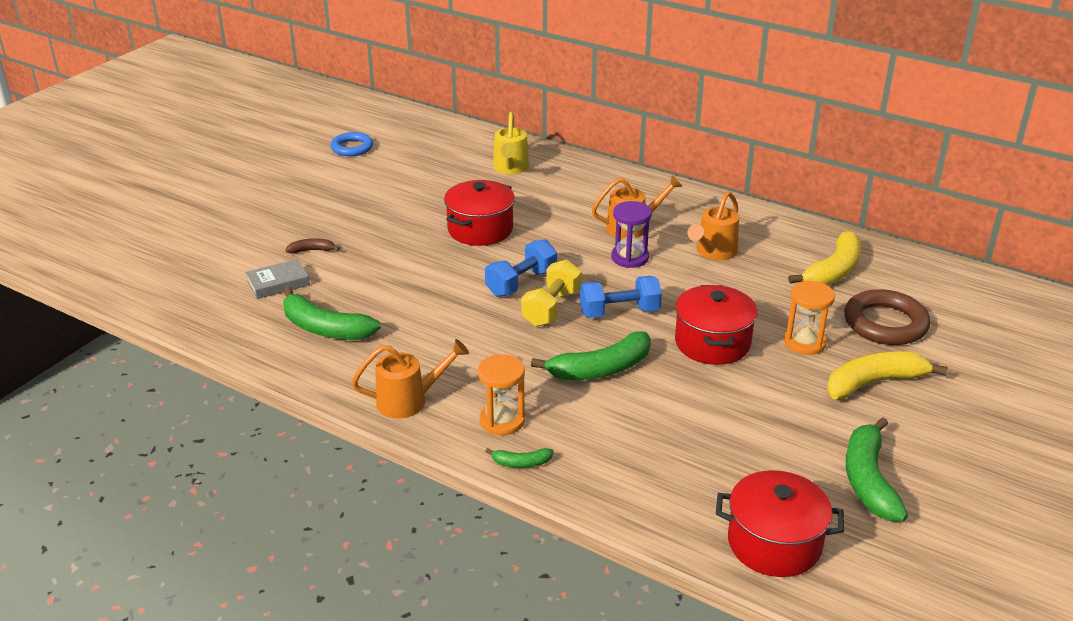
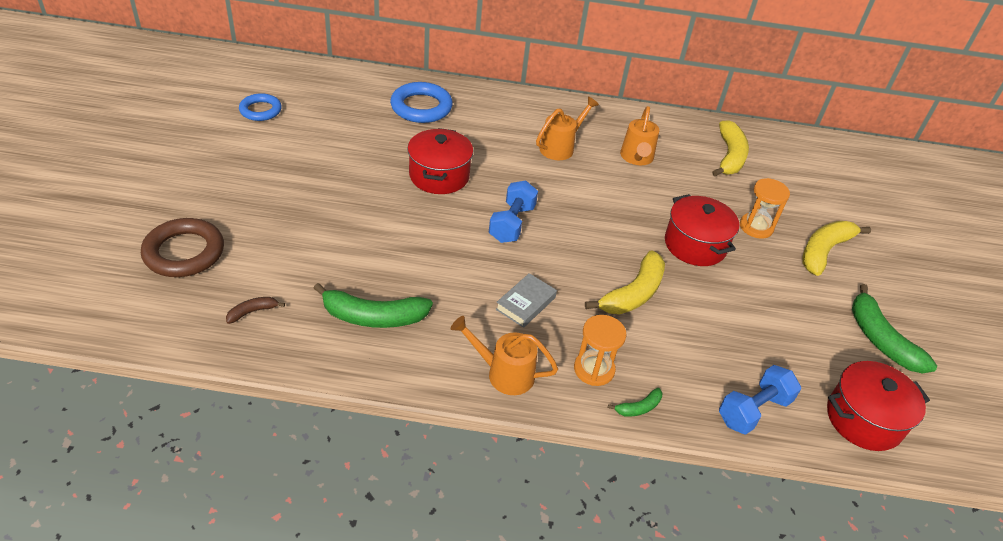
camera: 30 degrees left, 10 degrees up
grey book [245,259,310,299] -> grey book moved to [496,273,557,328]
brown banana [285,238,340,253] -> brown banana moved to [226,297,285,324]
orange watering can [351,339,469,418] -> orange watering can turned 120 degrees counterclockwise [451,316,558,395]
yellow watering can [493,112,529,174] -> blue ring [390,82,453,123]
yellow dumbbell [521,259,582,327] -> none
green banana [531,332,651,380] -> yellow banana [585,251,665,314]
blue dumbbell [580,276,662,318] -> blue dumbbell moved to [719,365,801,435]
purple hourglass [611,201,652,268] -> none
brown ring [844,289,930,345] -> brown ring moved to [141,218,224,277]

